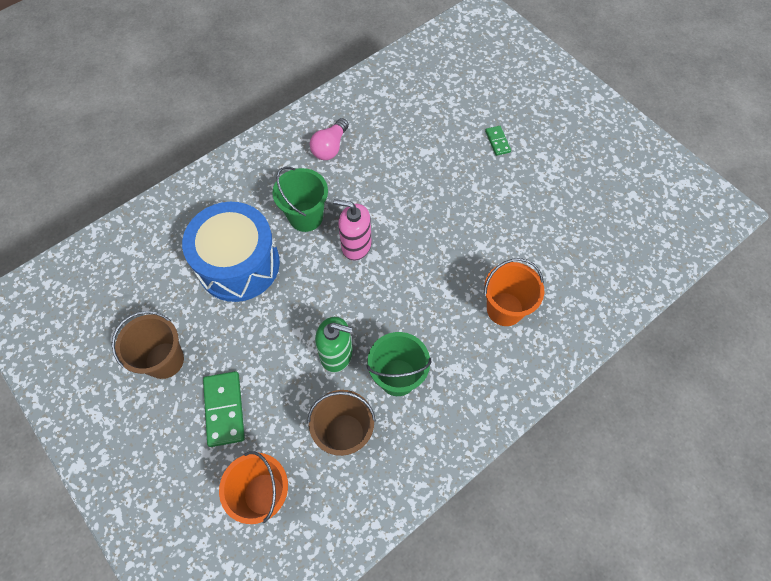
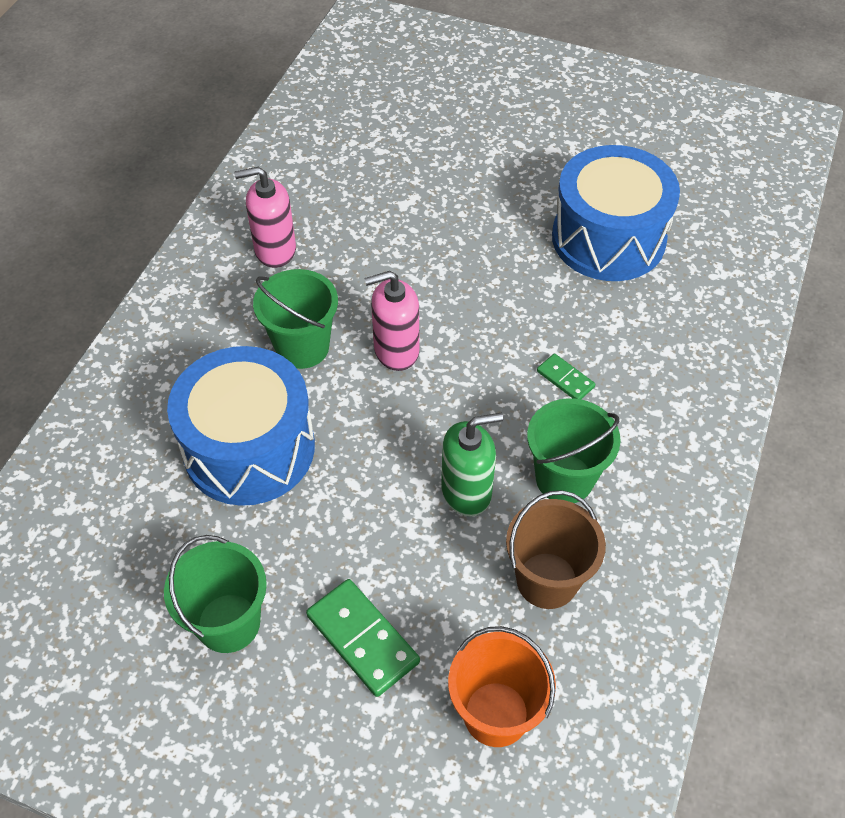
camera: 30 degrees left, 10 degrees down
brown bucket [112,311,184,379] -> green bucket [164,535,267,653]
pink light bulb [310,118,349,160] -> pink soap dispenser [234,167,296,268]
orange bucket [484,258,544,326] -> none
green domino [485,126,511,156] -> green domino moved to [537,354,595,399]
none -> blue drum [552,145,680,281]

